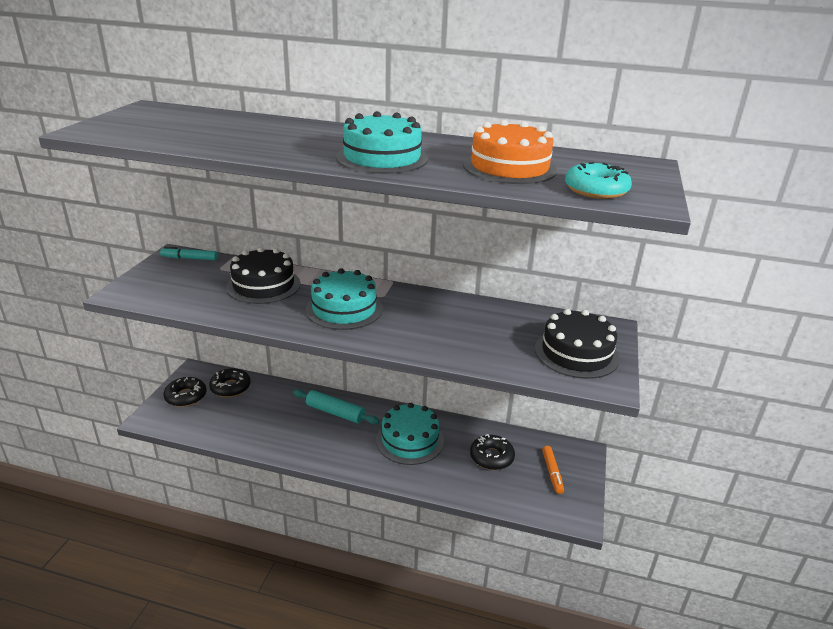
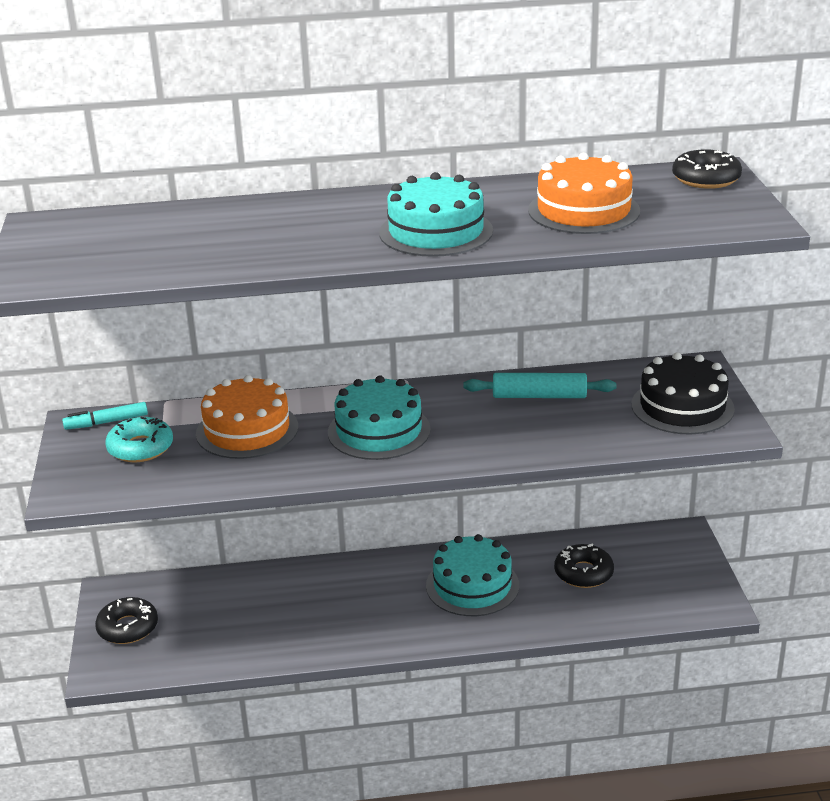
camera: 20 degrees left, 0 degrees up
black donut [209,368,251,397] -> black donut moved to [672,149,742,189]
black cake [226,247,301,304] -> orange cake [196,375,298,459]
turquoise rolling pin [293,389,380,424] -> turquoise rolling pin moved to [464,373,616,398]
orange marker [542,446,564,494] -> none
turquoise donut [565,162,632,199] -> turquoise donut moved to [105,417,173,462]

